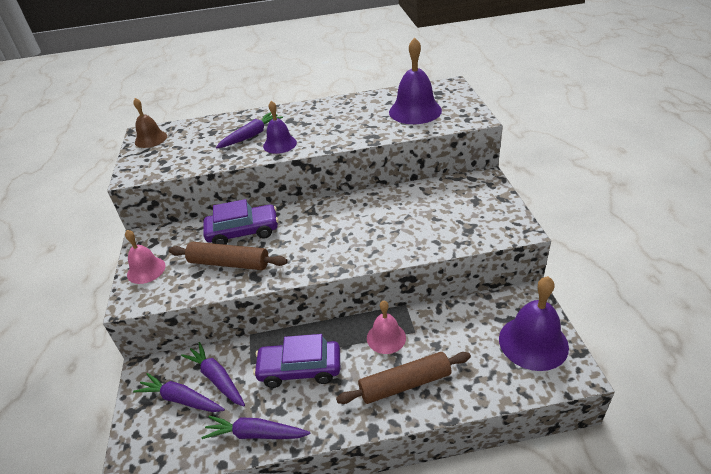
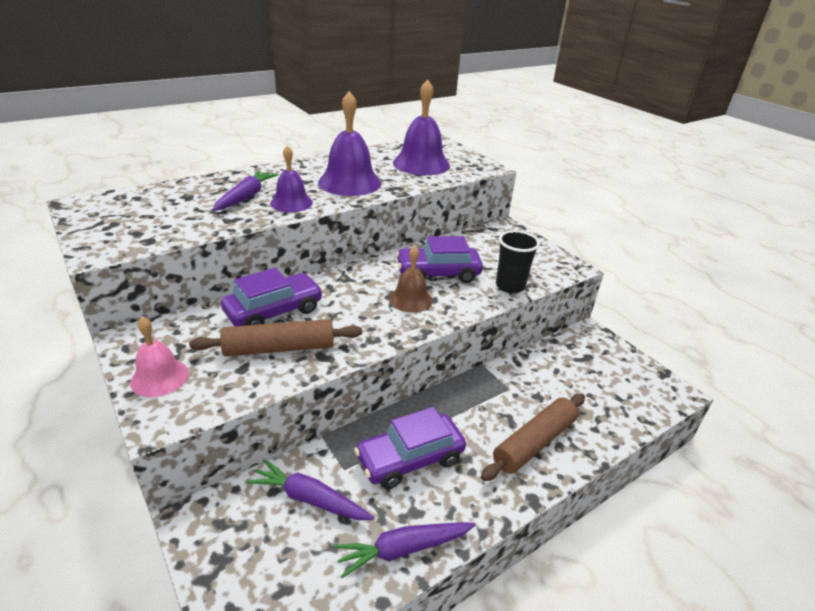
camera: 30 degrees left, 5 degrees down
brown bell [133,98,167,148] -> brown bell moved to [389,246,433,313]
purple carrot [133,373,225,412] -> none
pink bell [367,301,406,354] -> none
purple bell [499,276,569,371] -> purple bell moved to [318,91,381,196]
none -> purple car [396,236,483,283]
none -> black cup [496,230,540,293]

